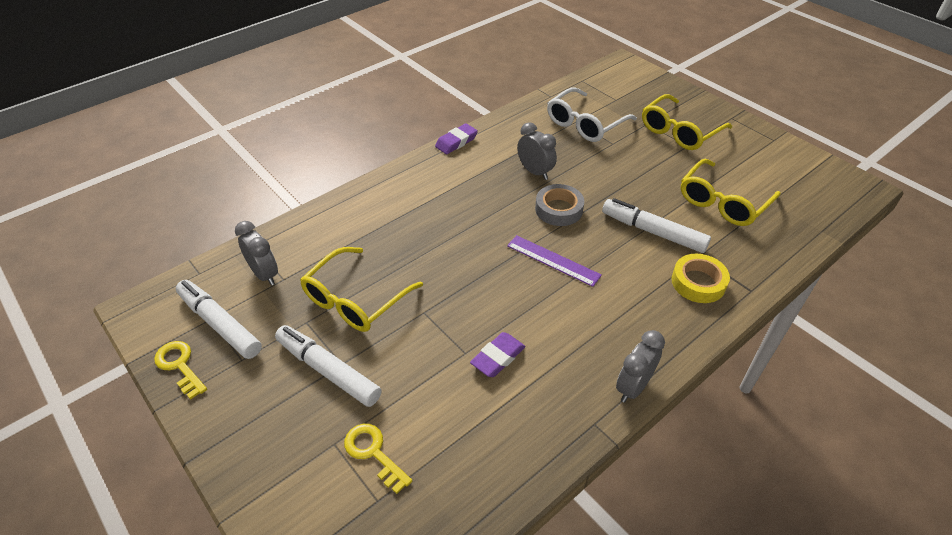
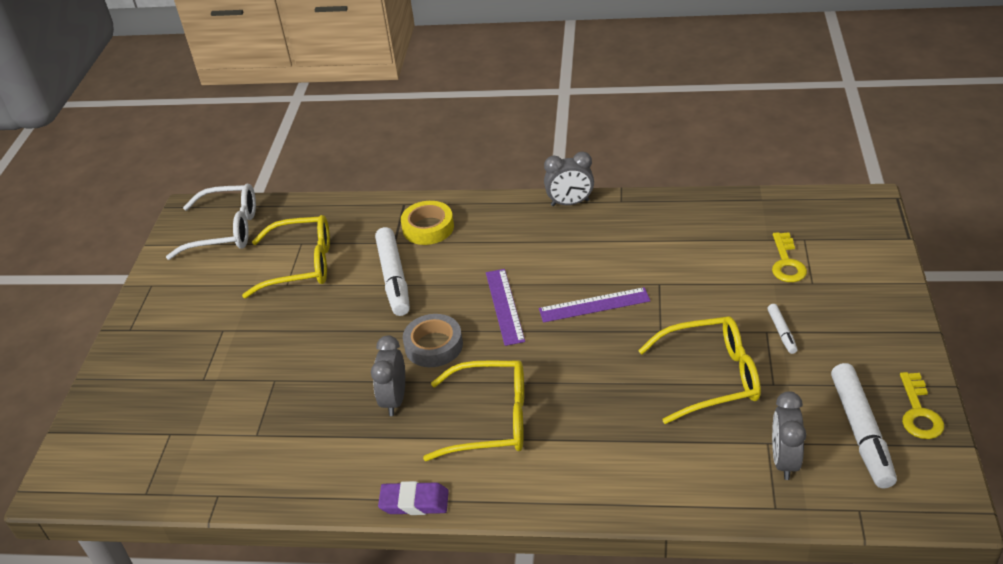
camera: 130 degrees left, 5 degrees down
white marker [275,325,382,407] -> white marker [767,304,798,354], size x0.48
purple eraser [470,332,526,377] -> none
white glasses [547,88,637,142] -> white glasses moved to [166,184,256,260]
yellow glasses [642,94,732,150] -> yellow glasses moved to [423,361,524,461]
none -> purple ruler [539,287,650,323]

